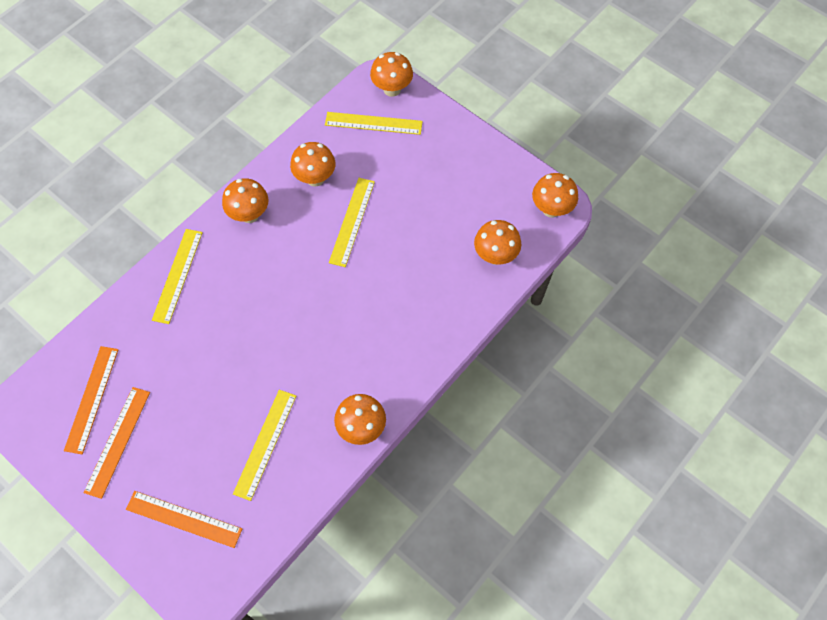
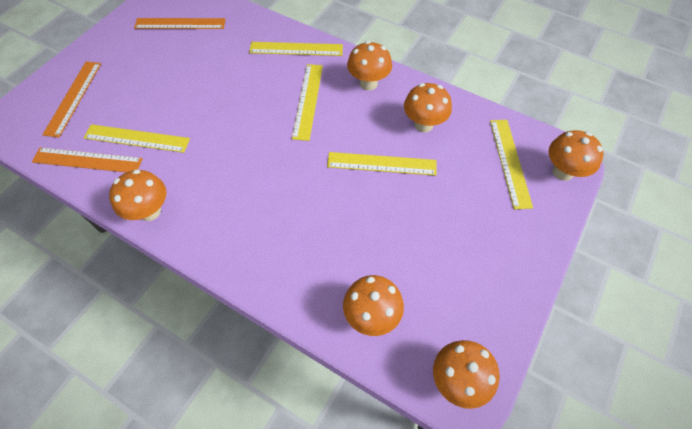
camera: 80 degrees right, 5 degrees down
orange ruler [84,387,150,499] -> orange ruler moved to [32,147,143,172]
none -> yellow ruler [292,64,323,141]

